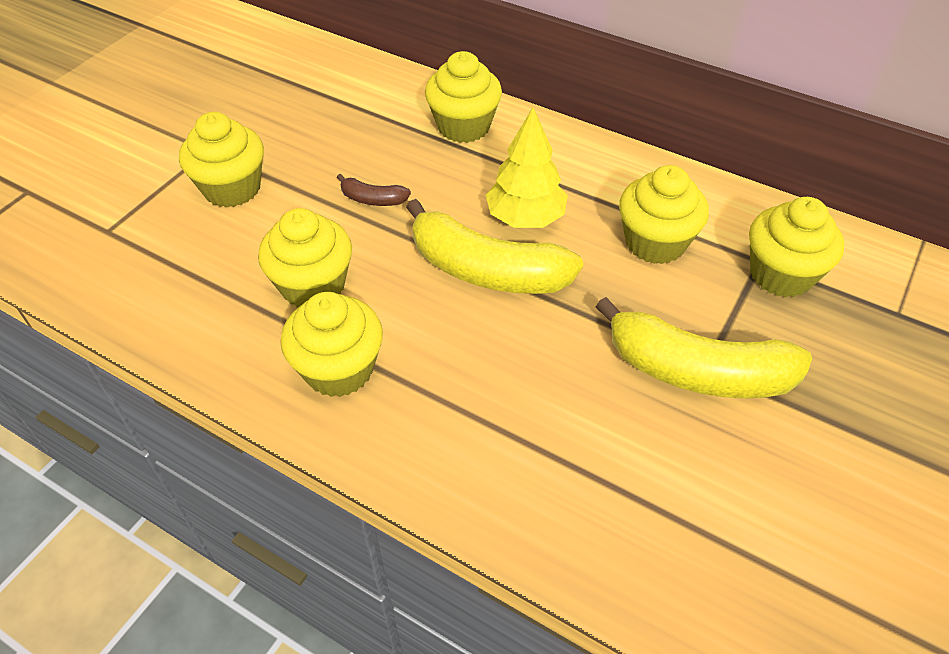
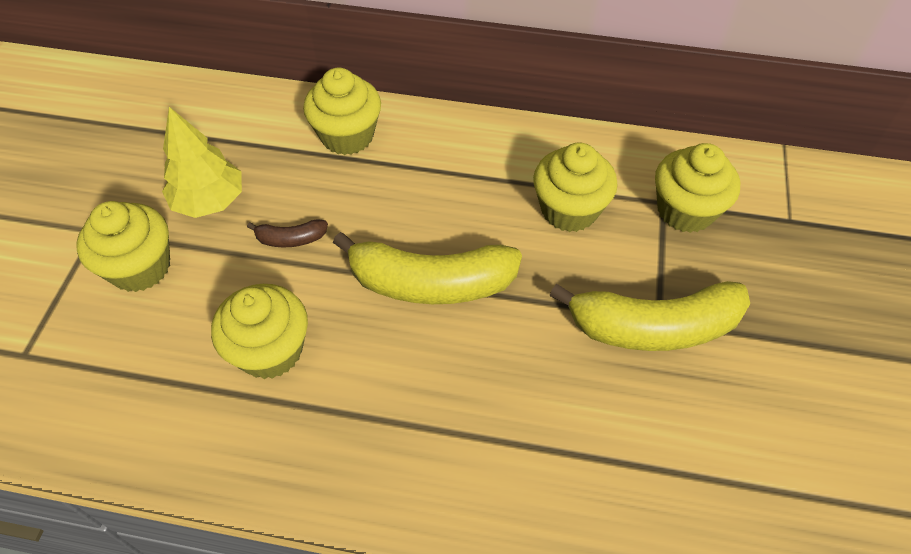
camera: 20 degrees left, 5 degrees up
yellow cupcake [281,292,383,397] -> none
yellow tree [486,107,568,228] -> yellow tree moved to [162,107,242,218]

